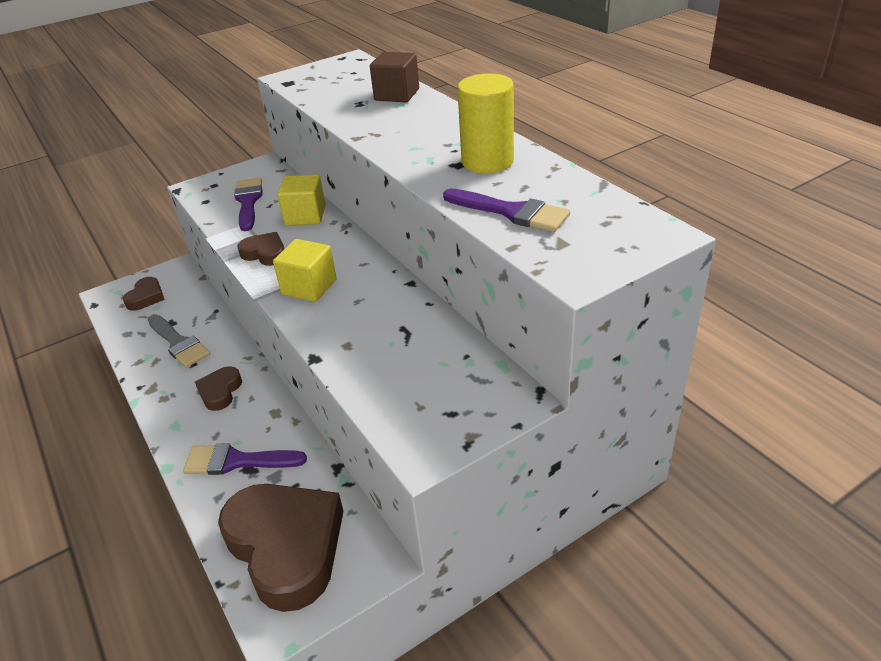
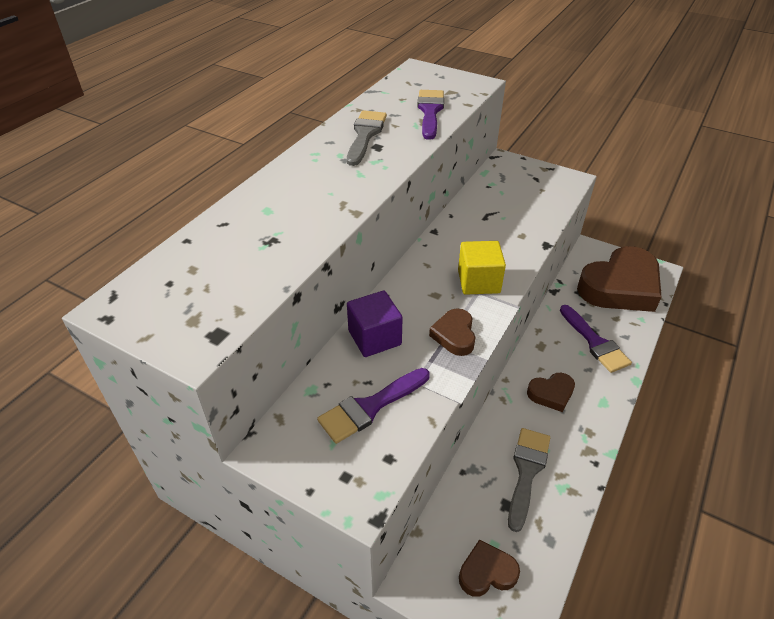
camera: 120 degrees left, 5 degrees up
brown heart [218,484,343,612] -> brown heart turned 150 degrees counterclockwise [577,246,661,312]
yellow cube [277,174,326,226] -> purple cube [347,290,403,357]
brown cube [370,52,419,102] -> none
yellow cylinder [457,73,514,173] -> grey brush [347,110,387,166]

